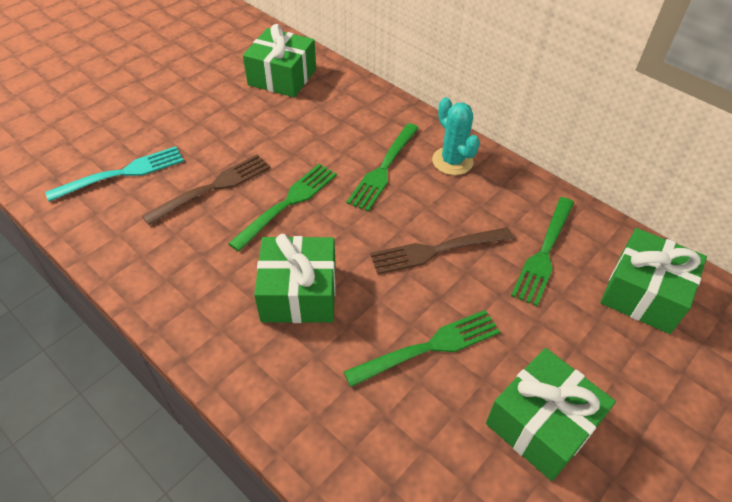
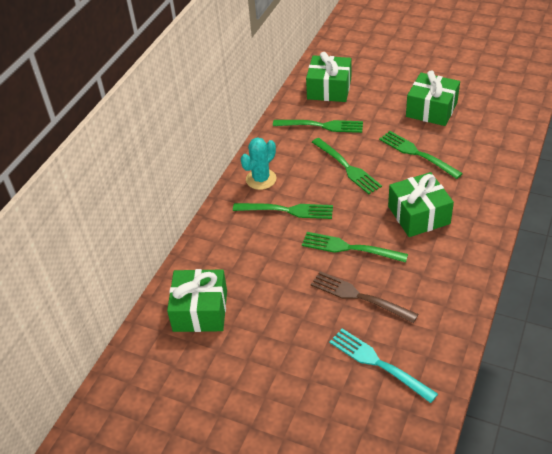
camera: 105 degrees left, 5 degrees down
brown fork [370,227,513,275] -> green fork [312,138,382,194]

